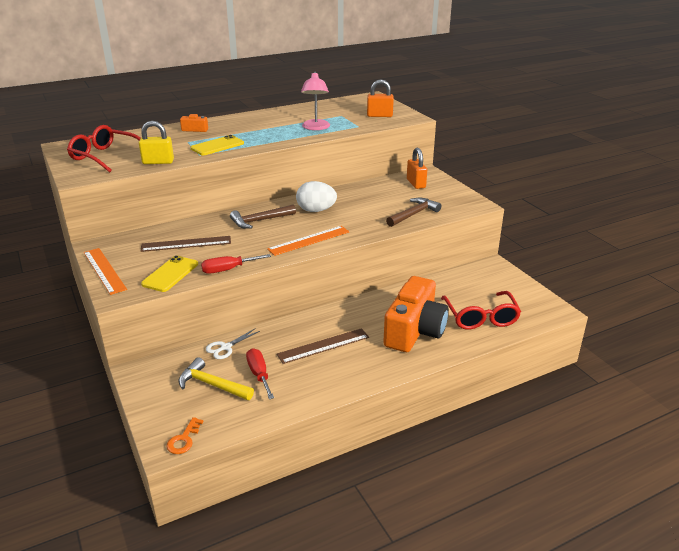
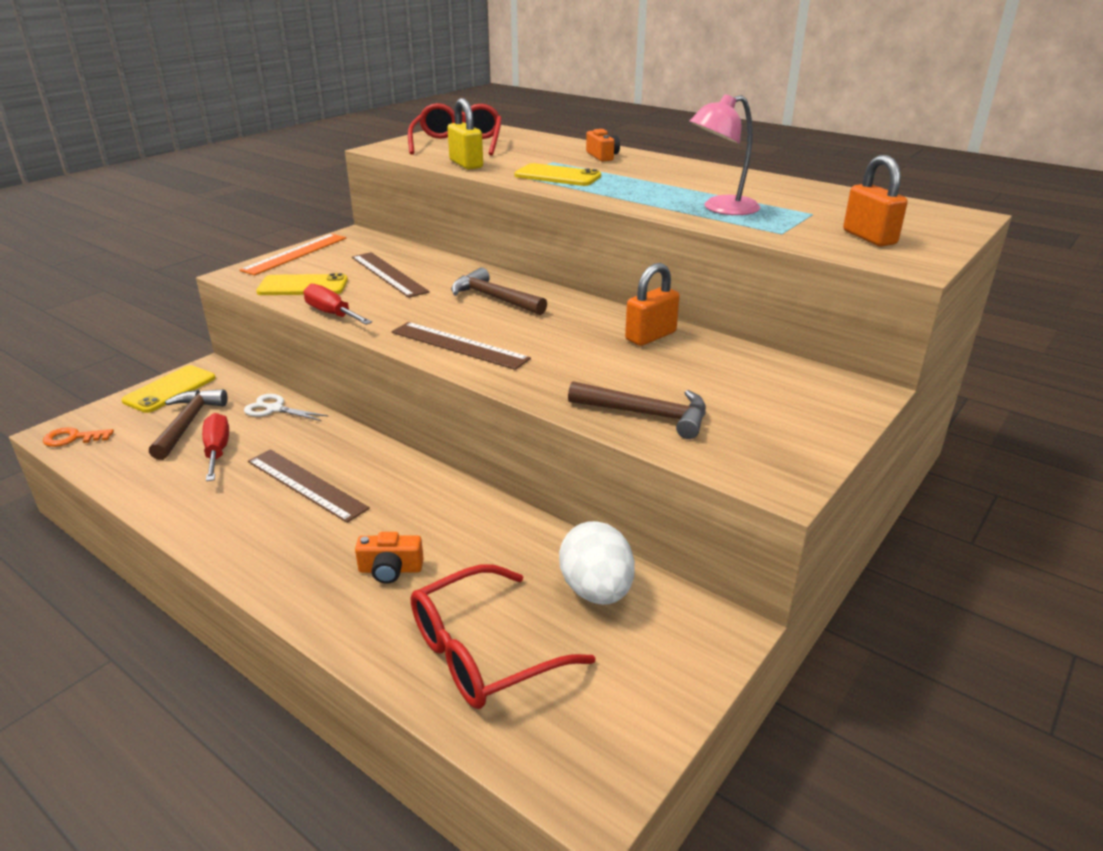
camera: 65 degrees right, 0 degrees up
yellow hammer [179,357,254,400] -> brown hammer [149,389,228,460]
red screwdriver [246,348,274,399] -> red screwdriver turned 60 degrees counterclockwise [202,413,229,481]
orange ruler [267,226,350,256] -> brown ruler [392,322,531,370]
white egg [296,181,337,212] -> white egg moved to [559,521,635,605]
orange camera [383,276,449,352] -> orange camera [355,532,424,584], size x0.40
orange padlock [407,147,427,189] -> orange padlock moved to [625,263,680,346]
none -> yellow phone [121,365,216,413]

